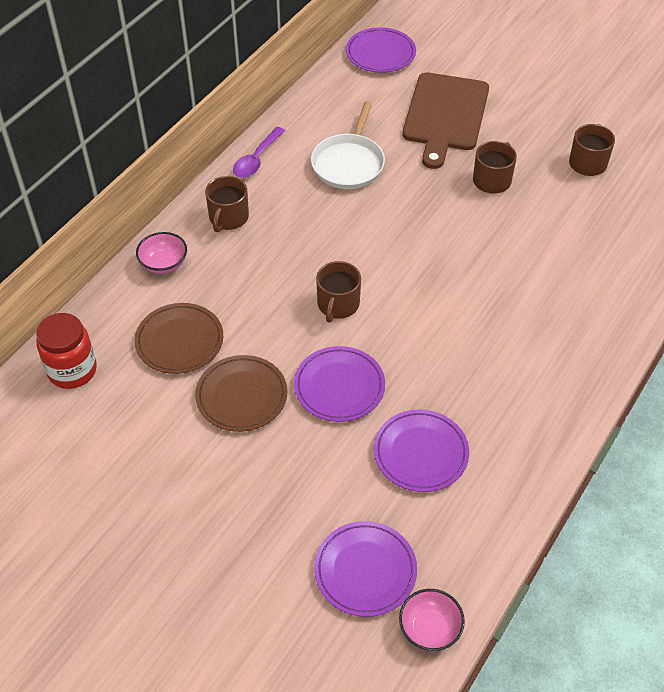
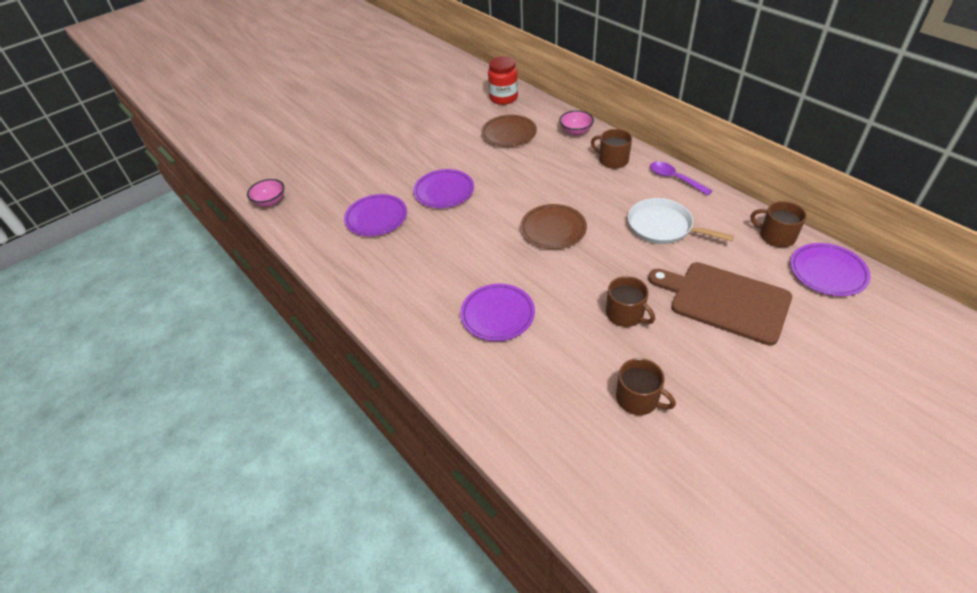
camera: 110 degrees right, 5 degrees down
brown plate [195,355,287,432] -> brown plate moved to [520,204,587,249]
purple plate [314,521,417,617] -> purple plate moved to [460,284,535,341]
brown mug [316,261,361,322] -> brown mug moved to [751,201,807,247]

